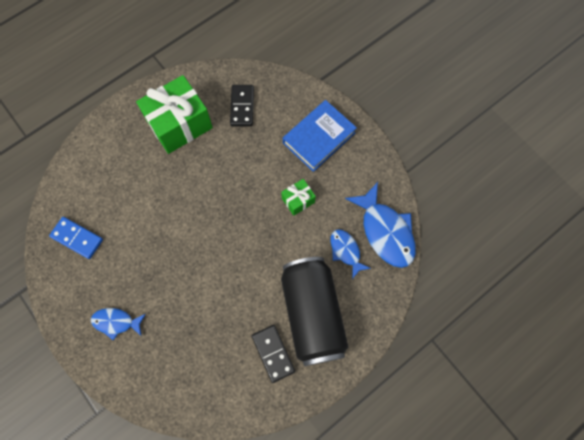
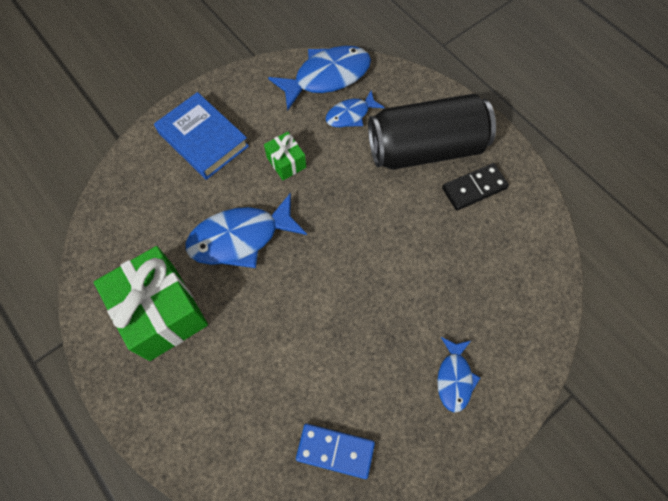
camera: 90 degrees left, 5 degrees down
blue domino [49,217,103,259] -> blue domino turned 75 degrees clockwise [296,424,375,479]
black domino [230,85,254,127] -> none
none -> blue fish [186,193,307,268]

